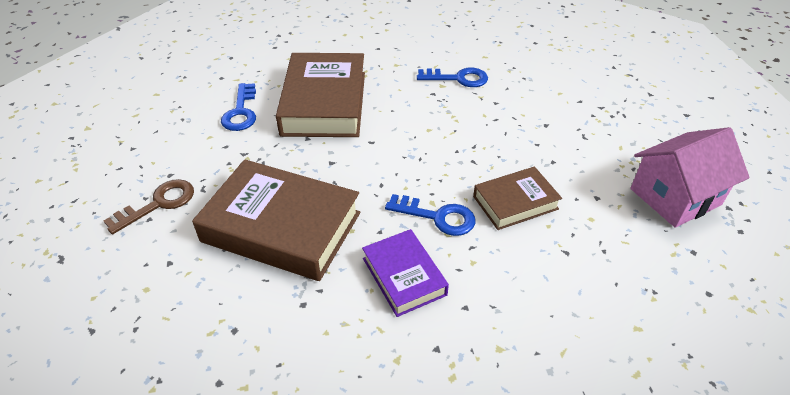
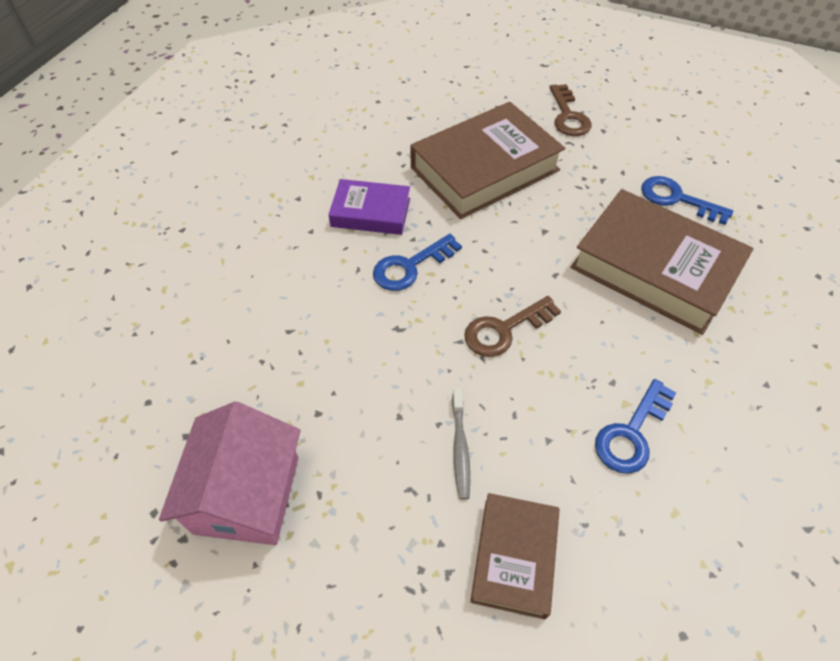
camera: 125 degrees right, 10 degrees up
brown book [473,167,562,230] -> brown book moved to [470,493,559,619]
none -> grey toothbrush [452,389,470,500]
none -> brown key [464,296,561,357]

